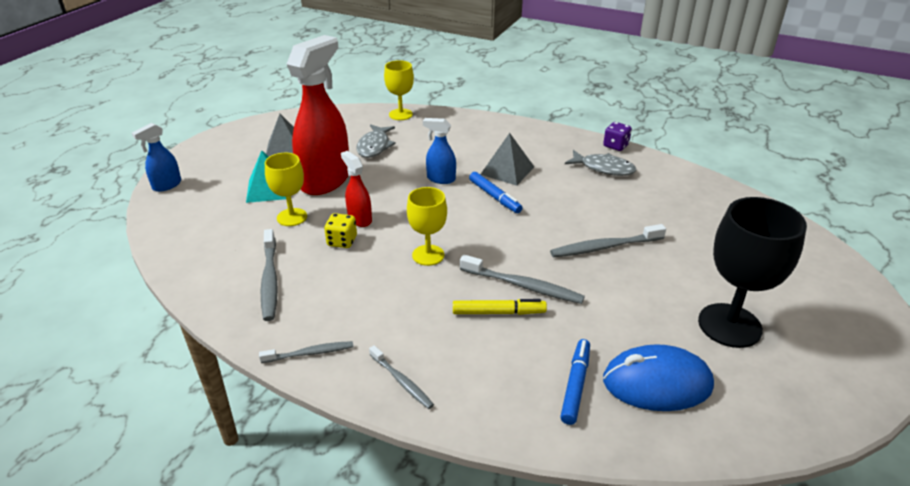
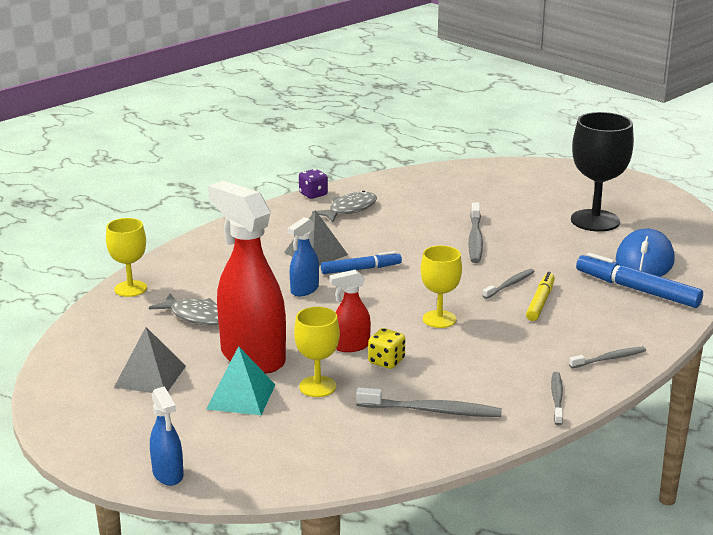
camera: 70 degrees left, 10 degrees down
grey toothbrush [460,255,585,304] -> grey toothbrush [483,269,535,299], size x0.63
blue marker [560,339,590,425] -> blue marker [576,253,703,308], size x1.55

